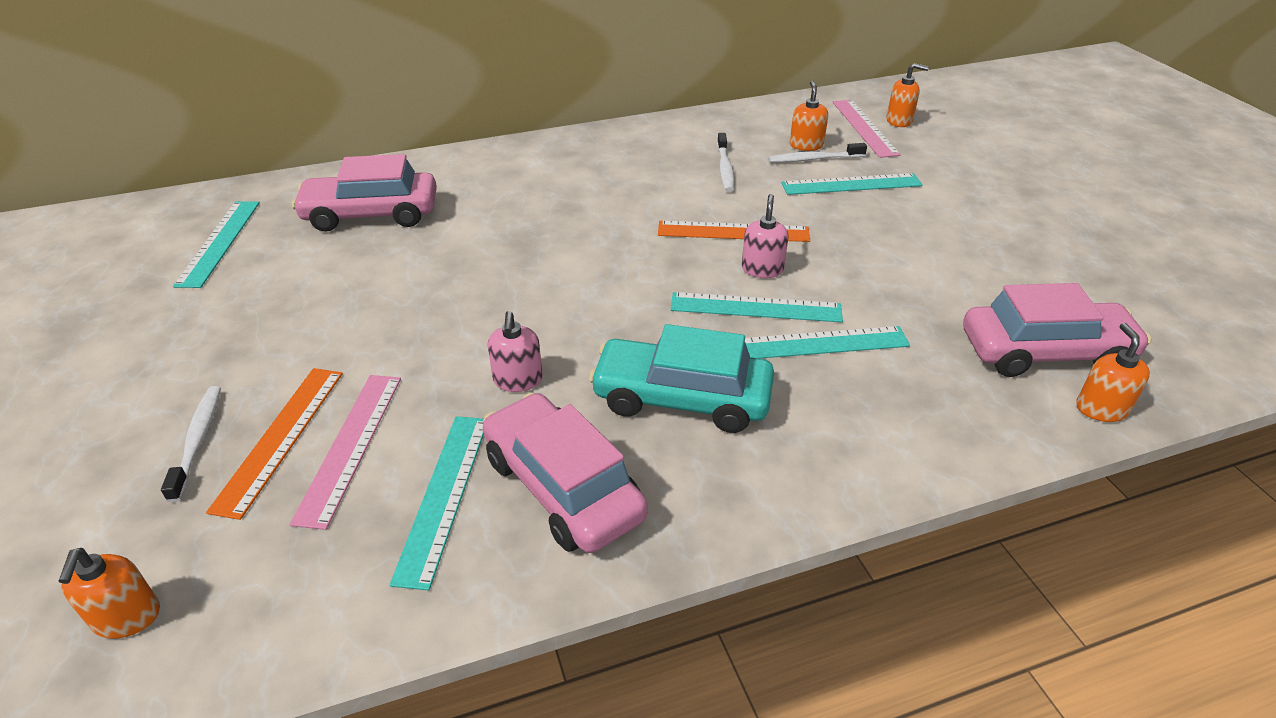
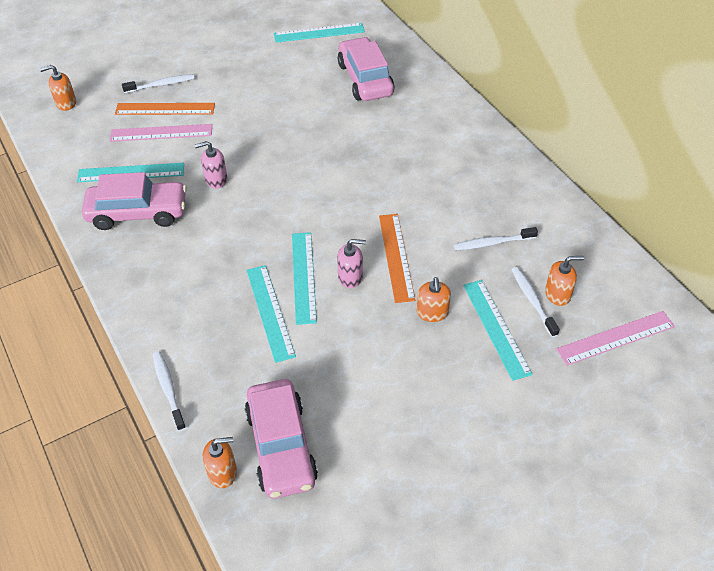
camera: 80 degrees right, 10 degrees up
pink car [483,393,648,553] -> pink car turned 45 degrees clockwise [82,172,187,230]
turquoise car [589,324,774,433] -> none
orange soap dispenser [886,63,929,127] -> orange soap dispenser moved to [417,277,451,322]
none -> white toothbrush [153,351,186,431]

